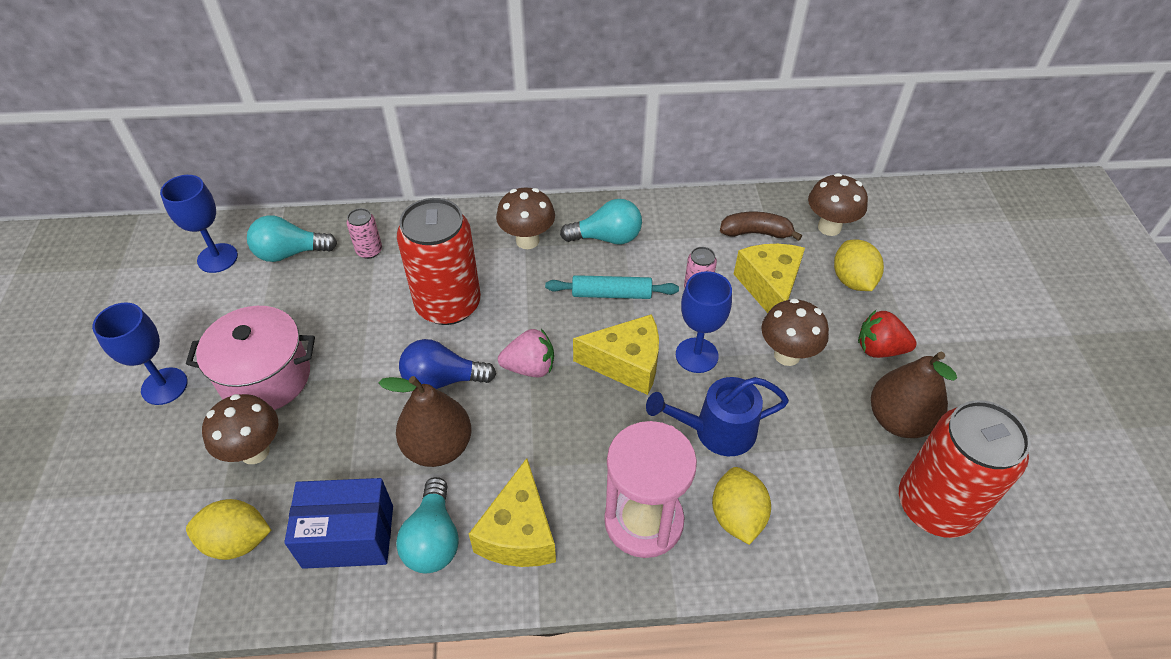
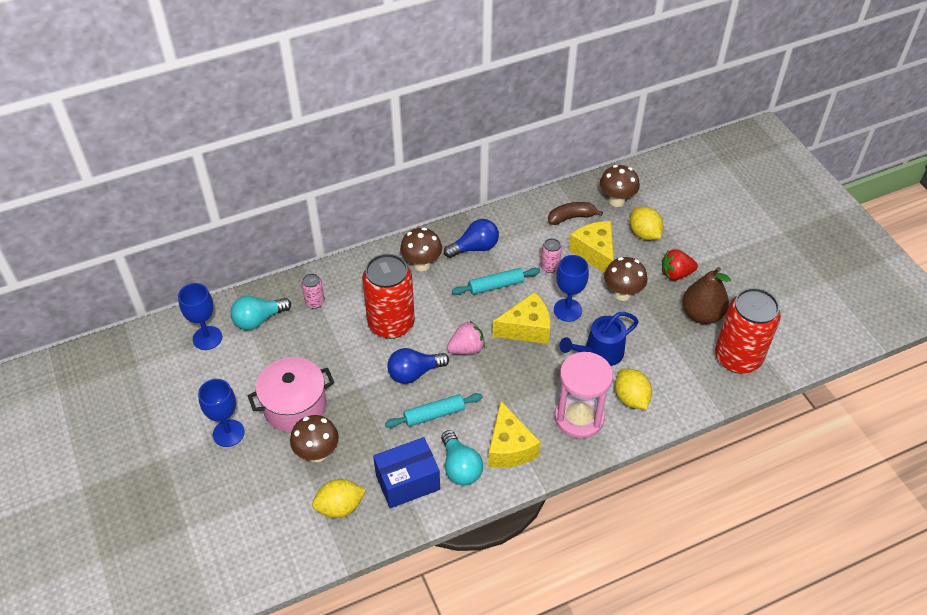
camera: 20 degrees left, 0 degrees up
brown pear [378,376,471,467] -> turquoise rolling pin [385,393,483,428]
turquoise light bulb [560,199,642,244] -> blue light bulb [444,219,499,258]

